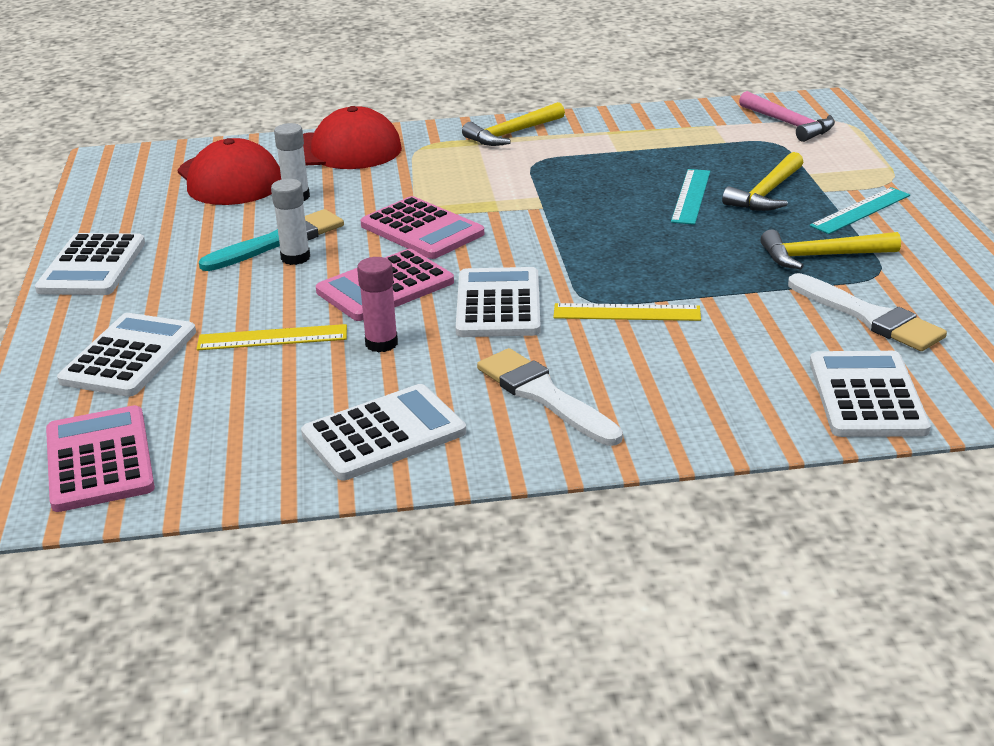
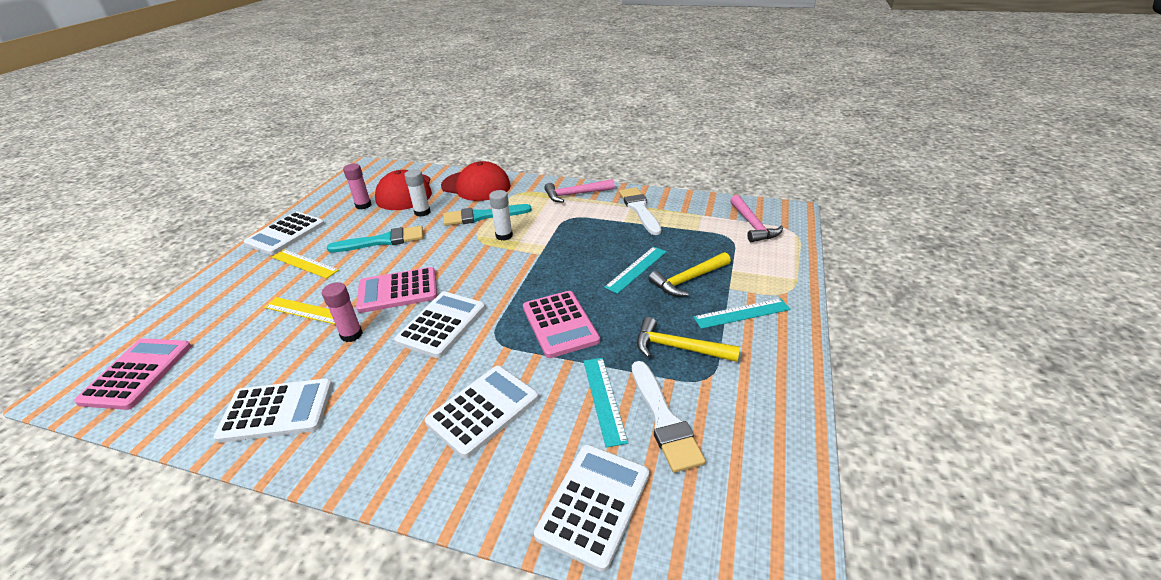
camera: 25 degrees right, 5 degrees up
white calculator [57,313,196,397] -> white calculator moved to [425,366,539,458]
white glue stick [271,179,310,265] -> white glue stick moved to [489,190,513,241]
pink calculator [361,196,484,259] -> pink calculator moved to [523,291,600,358]
yellow hammer [462,102,565,146] -> pink hammer [544,179,615,203]
white brush [477,348,623,446] -> white brush moved to [619,187,661,235]
yellow ruler [554,303,701,321] -> yellow ruler moved to [272,249,339,279]
none -> pink glue stick [343,163,371,210]
none -> turquoise brush [443,204,532,226]
none -> turquoise ruler [583,358,628,448]

